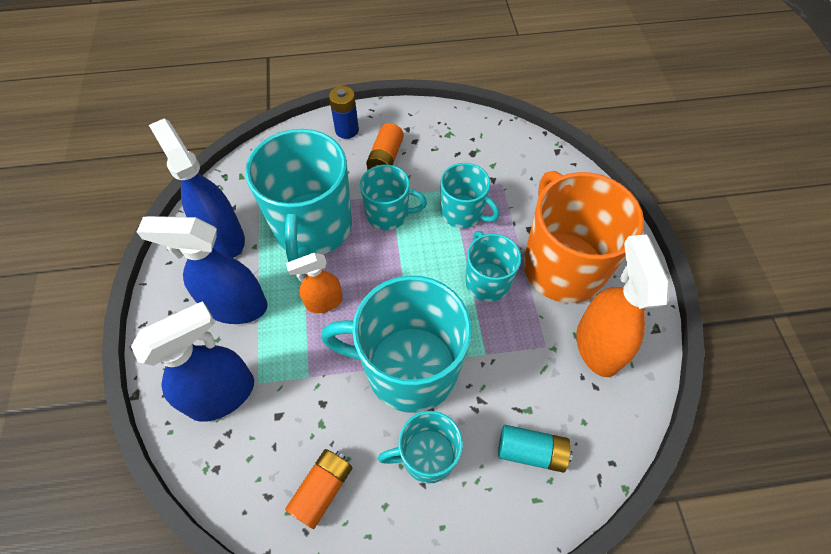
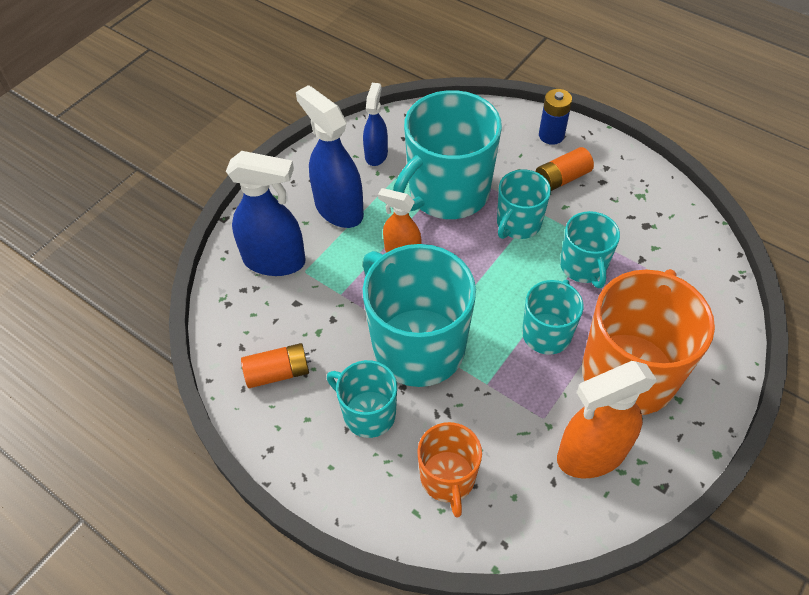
camera: 45 degrees right, 5 degrees down
blue spray bottle [149,118,245,258] -> blue spray bottle [363,83,388,166], size x0.59
turquoise mug [360,165,427,230] -> turquoise mug turned 75 degrees clockwise [497,169,551,239]
turquoise battery [498,425,573,473] -> orange mug [417,422,482,518]
orange spray bottle [576,235,669,377] -> orange spray bottle turned 150 degrees counterclockwise [557,361,658,478]

